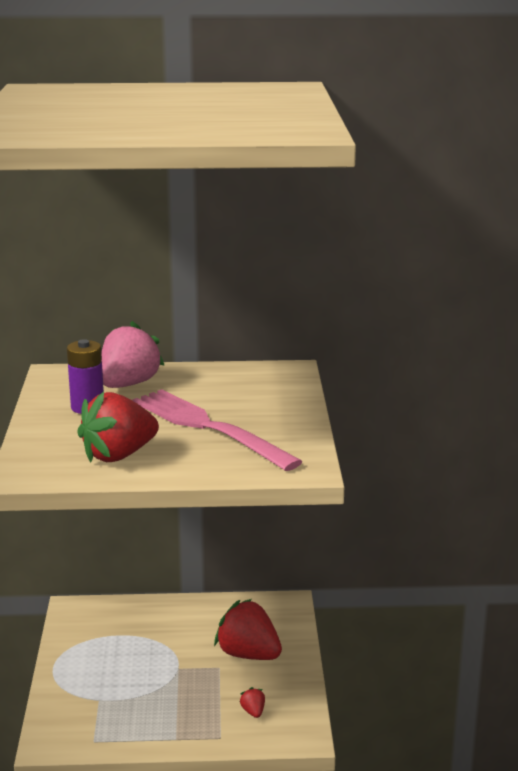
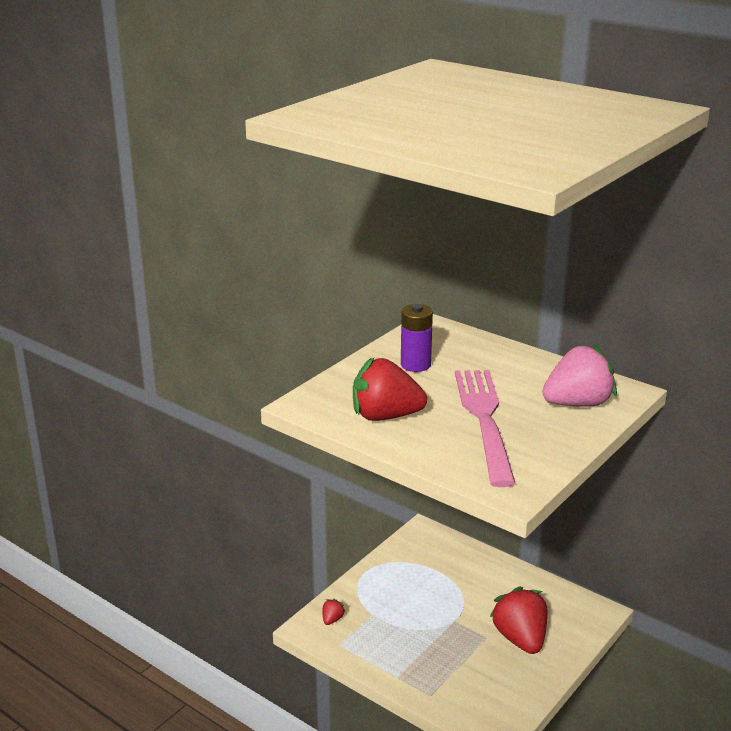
camera: 40 degrees right, 5 degrees up
pink strawberry [101,321,165,388] -> pink strawberry moved to [542,344,617,407]
red strawberry [239,687,265,718] -> red strawberry moved to [323,599,345,625]

